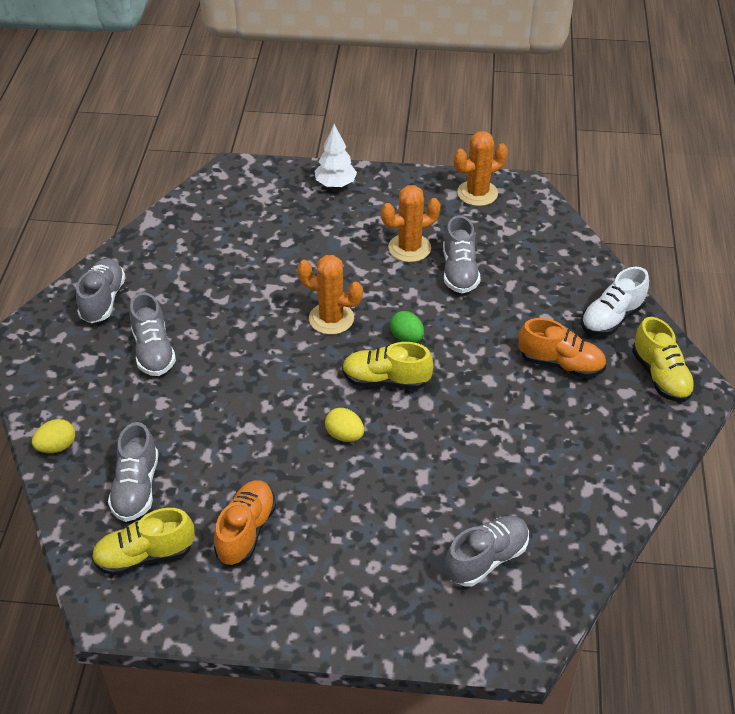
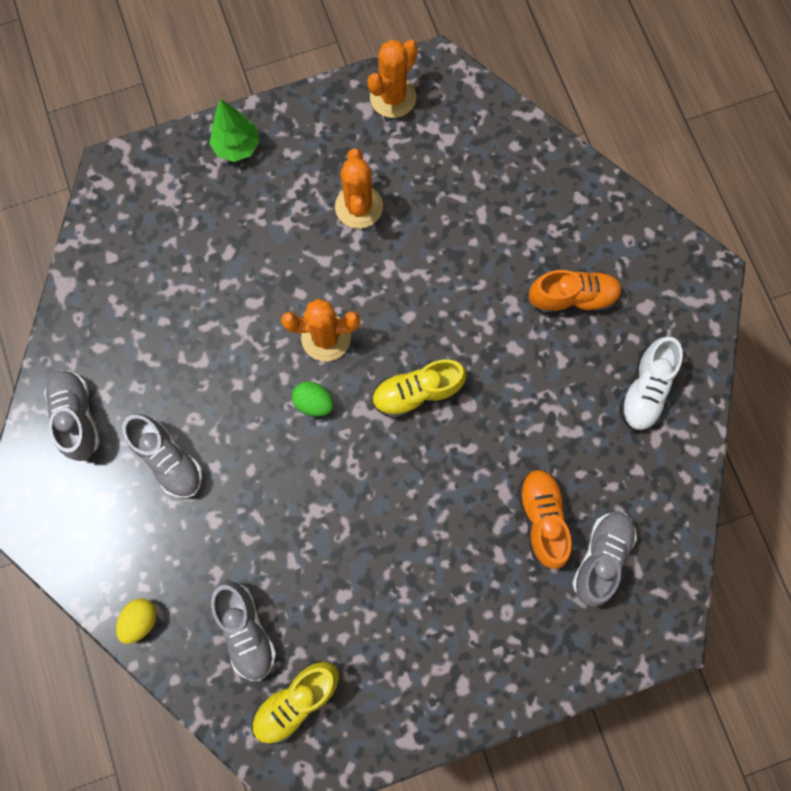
camera: 25 degrees left, 30 degrees up
orange shoe [214,480,276,566] -> orange shoe moved to [518,469,572,569]
white tree [315,124,357,188] -> green tree [209,99,260,162]
yellow egg [325,408,364,442] -> none
orange cactus [381,185,441,262] -> orange cactus turned 45 degrees counterclockwise [335,149,383,229]
green egg [390,311,424,343] -> green egg moved to [292,381,334,416]
grey shoe [443,215,480,293] -> none
white shoe [581,267,649,336] -> white shoe moved to [619,337,683,431]
yellow shoe [632,317,695,402] -> none

